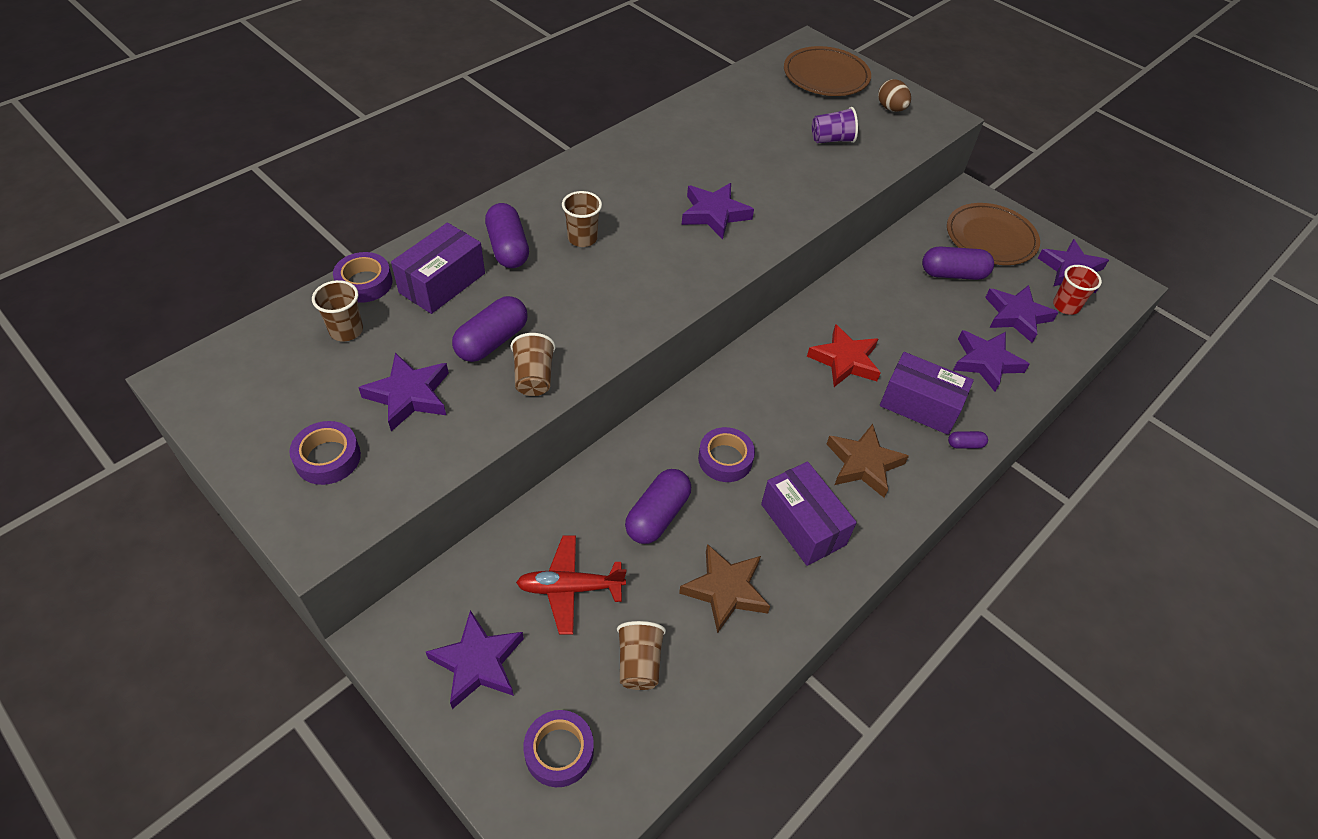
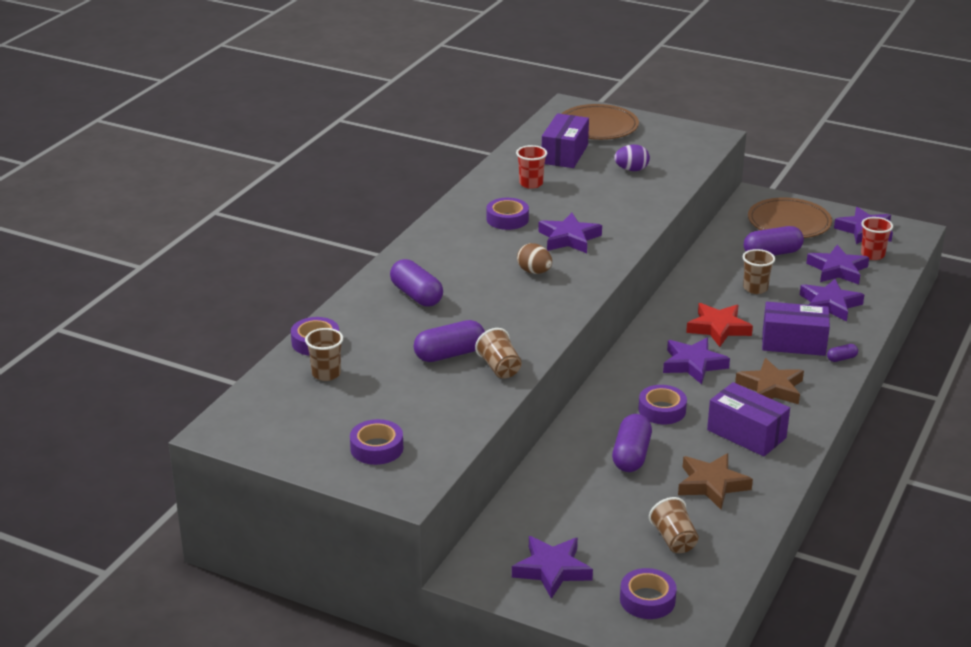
camera: 15 degrees left, 20 degrees down
purple star [358,353,449,431] -> purple star moved to [663,338,730,384]
purple box [391,223,485,314] -> purple box moved to [542,113,589,168]
purple capsule [452,296,527,362] -> purple capsule turned 45 degrees clockwise [414,320,485,362]
red plane [516,535,626,635] -> none
brown cup [562,191,602,247] -> brown cup moved to [743,249,775,294]
purple cup [812,107,858,143] -> purple egg [614,145,650,171]
brown egg [878,79,911,112] -> brown egg moved to [517,243,552,274]
none -> purple tape [487,198,529,230]
none -> red cup [516,145,547,189]

